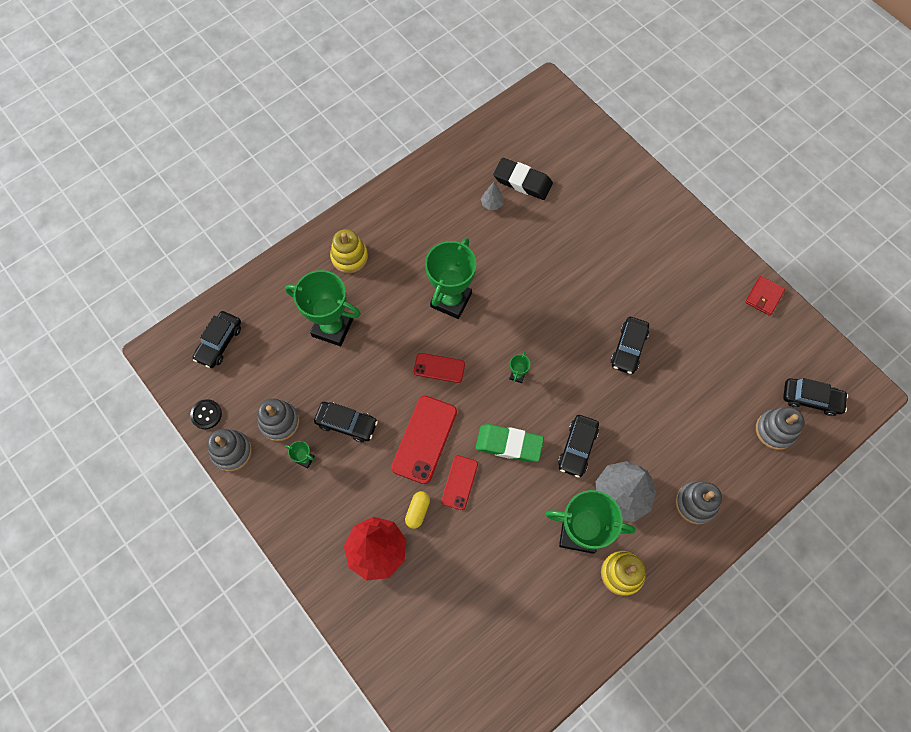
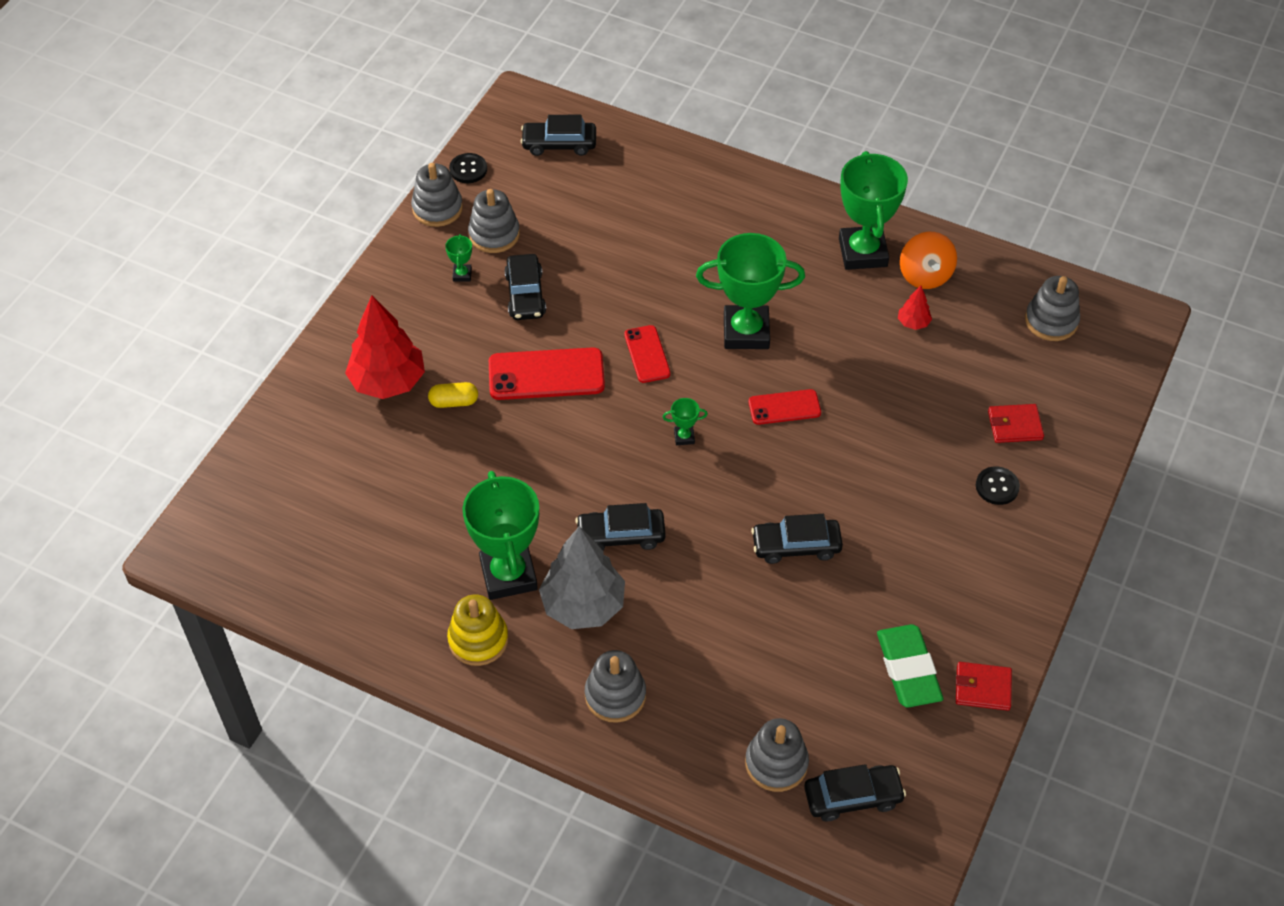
camera: 65 degrees right, 15 degrees down
green trophy [285,270,361,346] -> green trophy moved to [839,151,908,270]
yellow stacking toy [330,229,368,273] -> none
red phone [441,455,478,510] -> red phone moved to [749,389,821,425]
green eraser [475,424,544,462] -> green eraser moved to [877,624,943,708]
grey tree [481,182,504,210] -> red tree [898,285,932,330]
black eraser [493,158,553,200] -> none
black car [783,378,848,416] -> black car turned 90 degrees counterclockwise [804,764,906,821]
none -> orange spinning top [900,232,957,289]
none -> black button [976,466,1020,505]
none -> red wallet [988,404,1044,443]
none -> grey stacking toy [1025,276,1080,341]

